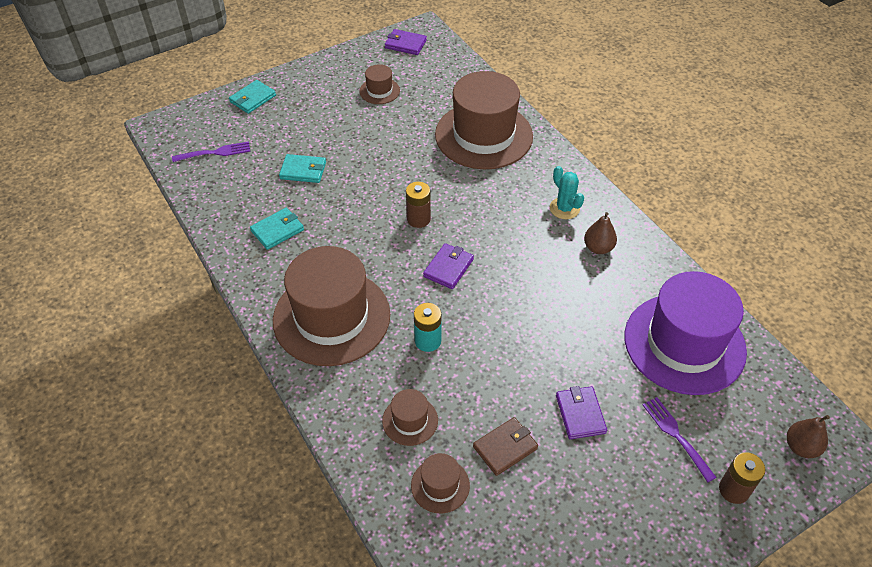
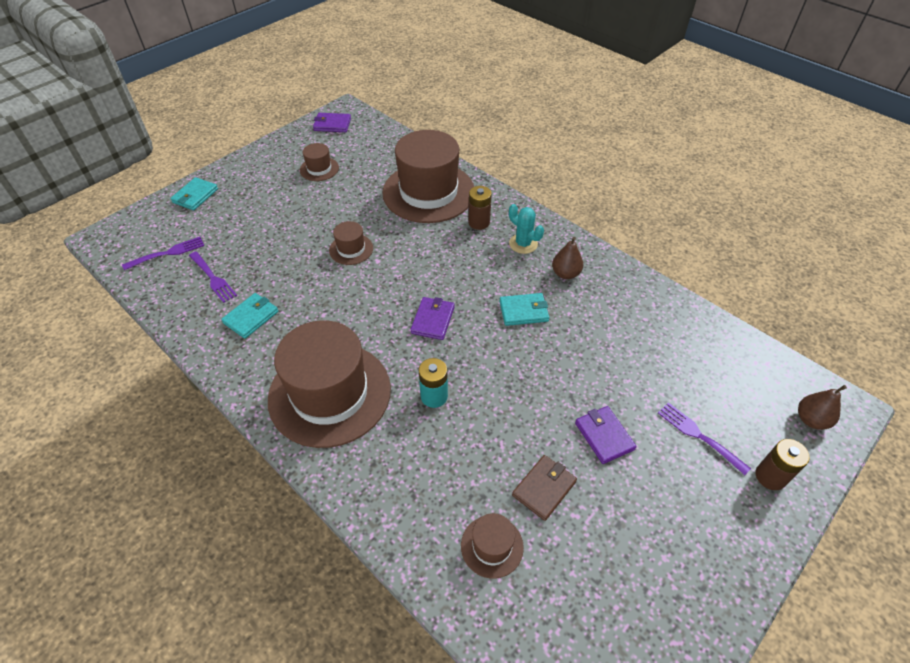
camera: 15 degrees left, 0 degrees up
turquoise wallet [279,154,326,183] -> turquoise wallet moved to [499,293,549,326]
brown hat [382,389,438,446] -> brown hat moved to [329,221,373,265]
brown battery [406,182,431,228] -> brown battery moved to [468,186,492,230]
purple hat [624,271,747,395] -> none
none -> purple fork [189,252,237,303]

